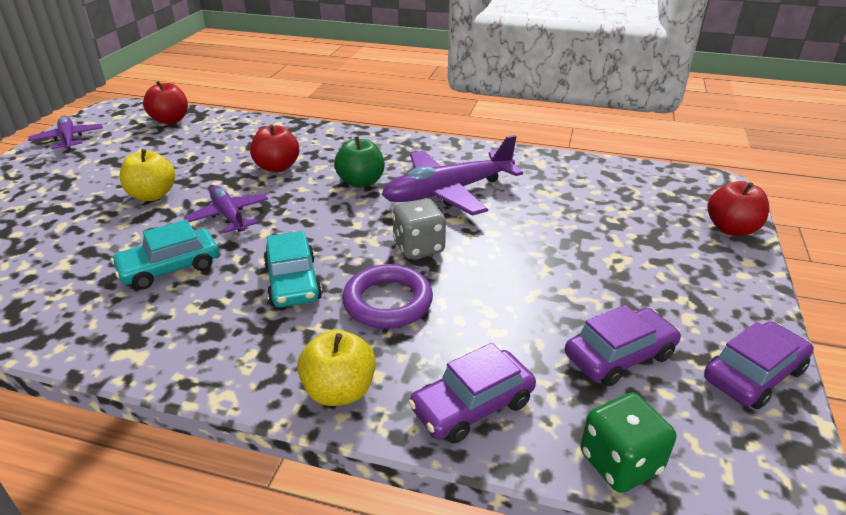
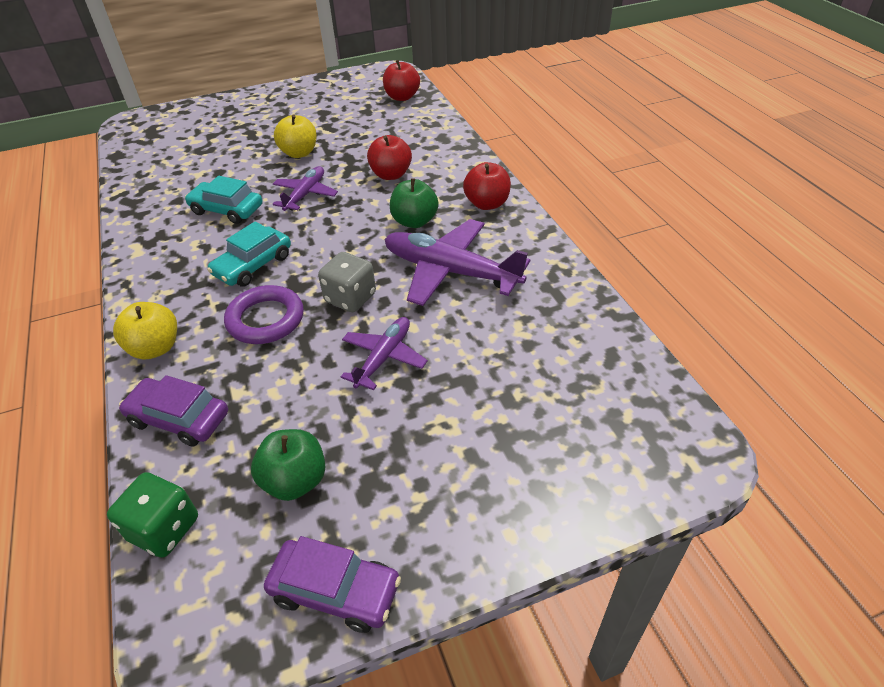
camera: 55 degrees right, 10 degrees up
purple plane [28,116,103,151] -> purple plane moved to [341,317,428,390]
purple car [565,305,681,386] -> green apple [251,429,326,501]
red apple [708,181,769,236] -> red apple moved to [463,162,511,210]

